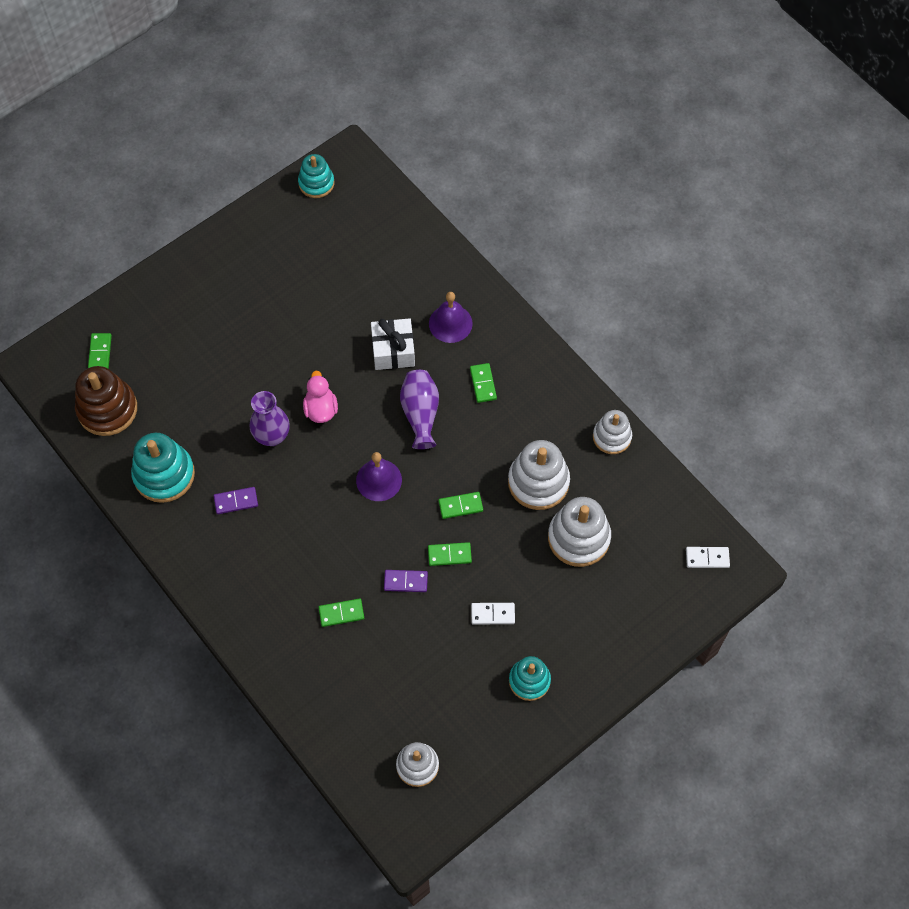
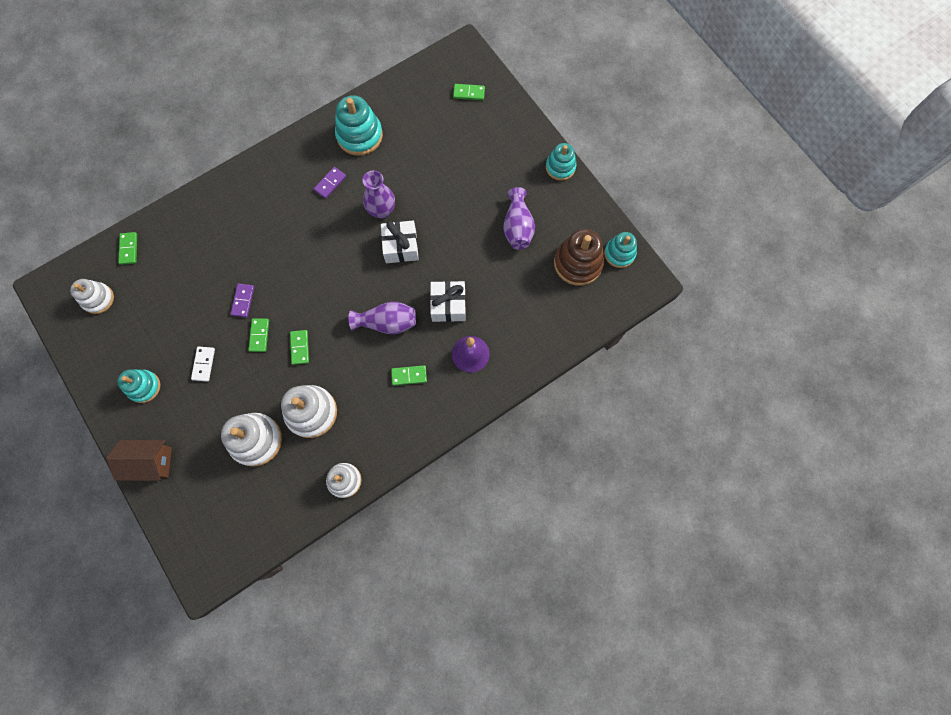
camera: 95 degrees right, 10 degrees up
brown stacking toy [75,366,137,436] -> brown stacking toy moved to [554,229,604,286]
purple domino [214,487,258,514] -> purple domino turned 45 degrees clockwise [314,167,346,199]
pink duck [303,371,338,423] -> white gift [381,221,419,263]
green domino [318,599,364,627] -> green domino moved to [118,232,137,265]
purple bell [356,452,402,501] -> none
white domino [686,547,730,568] -> none
none -> brown house [106,440,172,481]
none -> purple vase [503,187,535,250]
none -> turquoise stacking toy [546,143,576,181]

